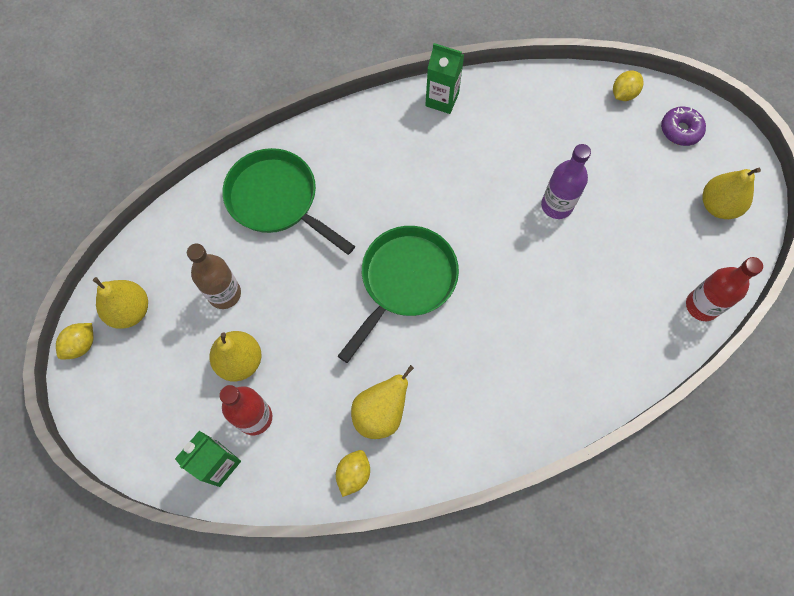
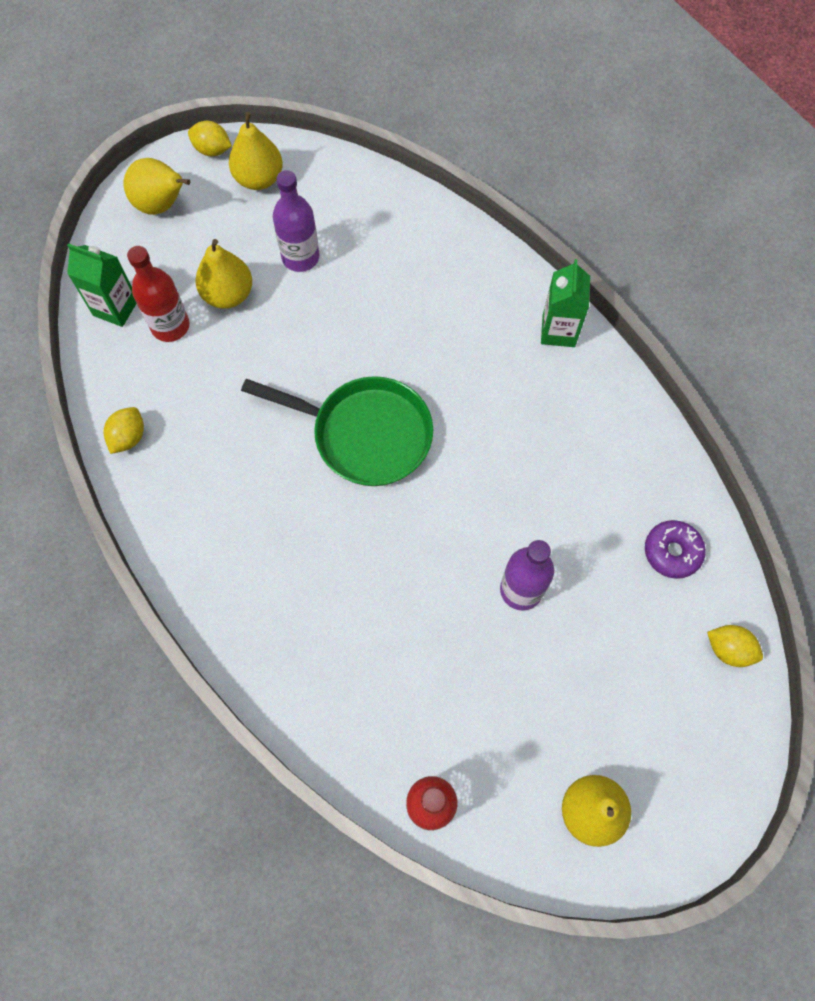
camera: 75 degrees right, 0 degrees up
brown bottle [187,244,241,309] -> purple bottle [273,170,319,272]
green pan [222,148,355,255] -> none
yellow lemon [336,450,370,497] -> yellow lemon turned 75 degrees counterclockwise [104,407,144,454]
yellow pear [351,365,414,439] -> yellow pear moved to [124,158,190,215]
green carton [425,43,464,114] -> green carton moved to [541,259,590,347]
purple donut [661,106,706,146] -> purple donut moved to [645,520,706,579]

